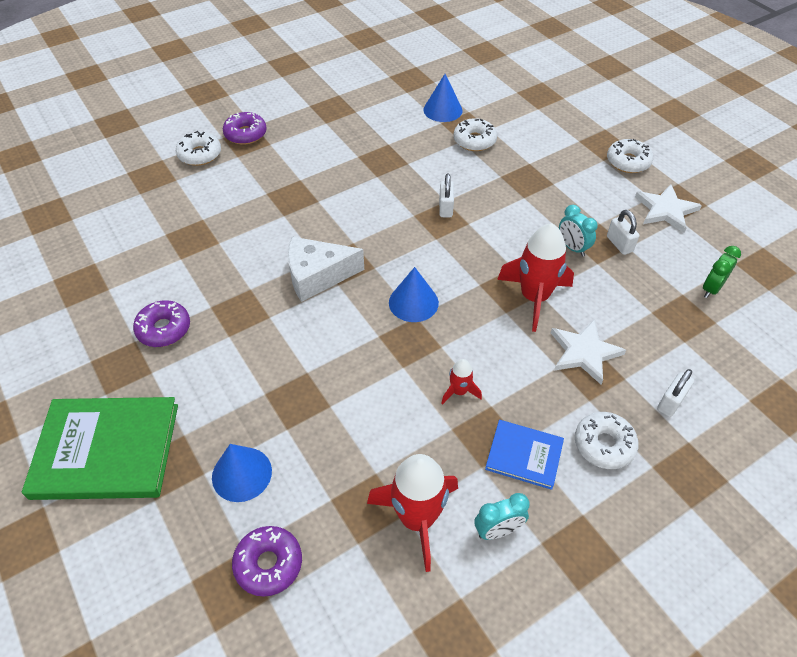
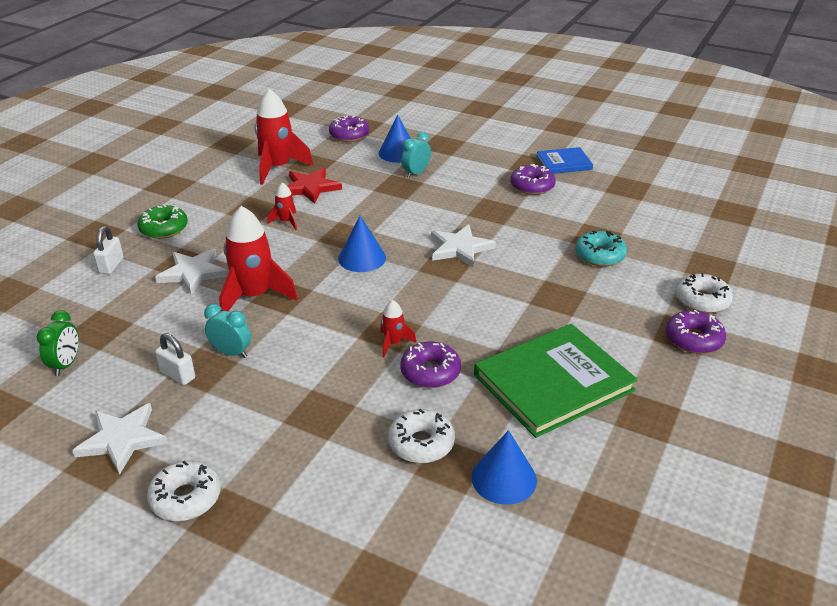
camera: 150 degrees right, 15 degrees down
green book [22,397,178,500] -> green book moved to [474,324,638,438]
white cheese [288,237,364,302] -> white star [431,224,496,267]
white padlock [439,174,454,218] -> red rocket [380,300,417,357]
turquoise clock [474,493,529,540] -> turquoise clock moved to [401,132,431,178]
blue book [485,420,564,490] -> blue book moved to [536,147,593,174]
white donut [575,412,638,469] -> green donut [137,204,188,239]
none -> red star [287,168,342,204]
none -> purple donut [400,342,461,388]
none -> turquoise donut [575,231,627,267]

